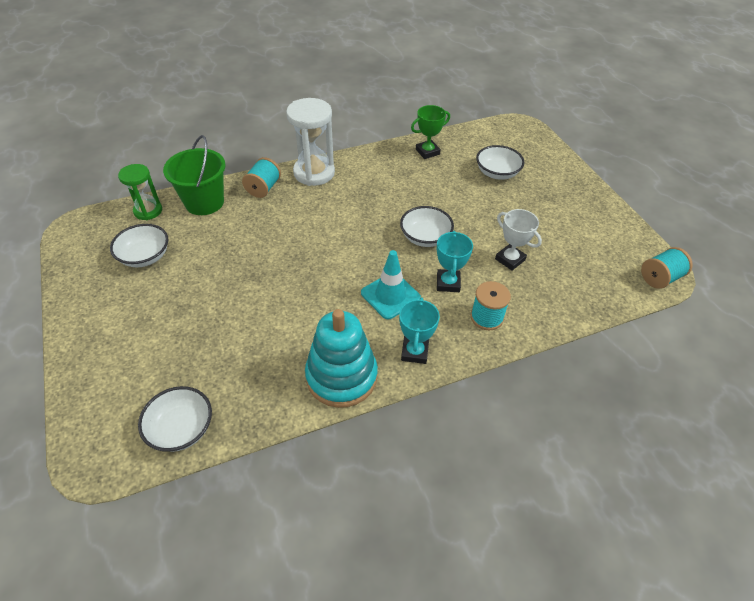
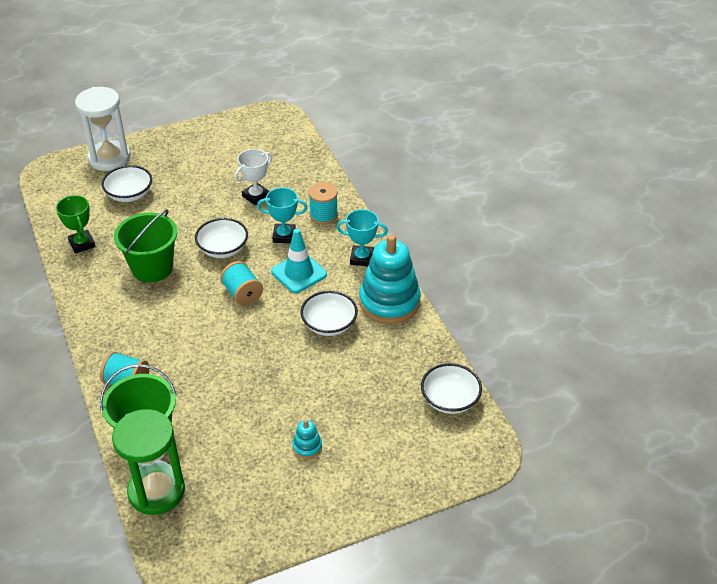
camera: 90 degrees left, 5 degrees down
white bowl [110,224,168,267] -> white bowl moved to [300,291,358,336]
green hourglass [118,164,162,220] -> green hourglass [112,409,185,515], size x1.60
white hourglass [286,98,335,186] -> white hourglass moved to [75,87,130,171]
turquoise spool [641,247,693,289] -> turquoise spool moved to [220,261,263,306]
none -> green bucket [114,209,177,283]
none -> turquoise stacking toy [292,419,322,459]

